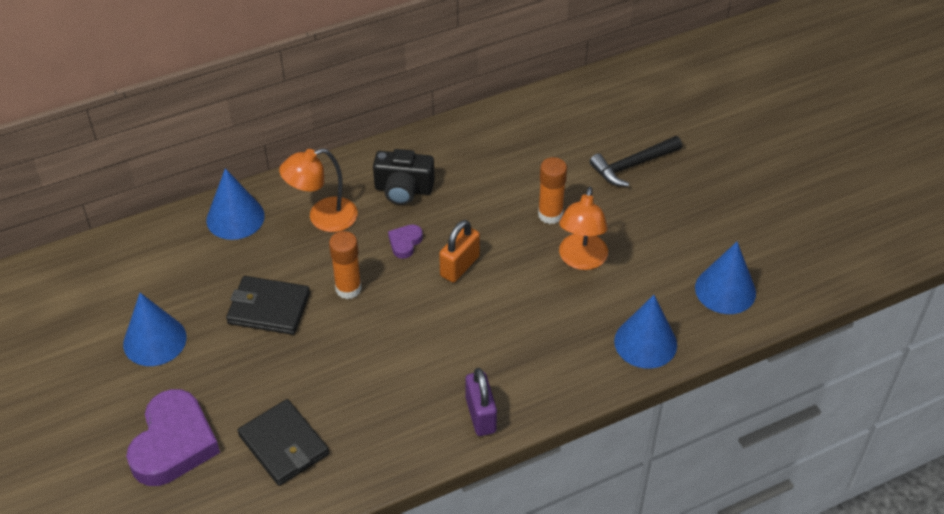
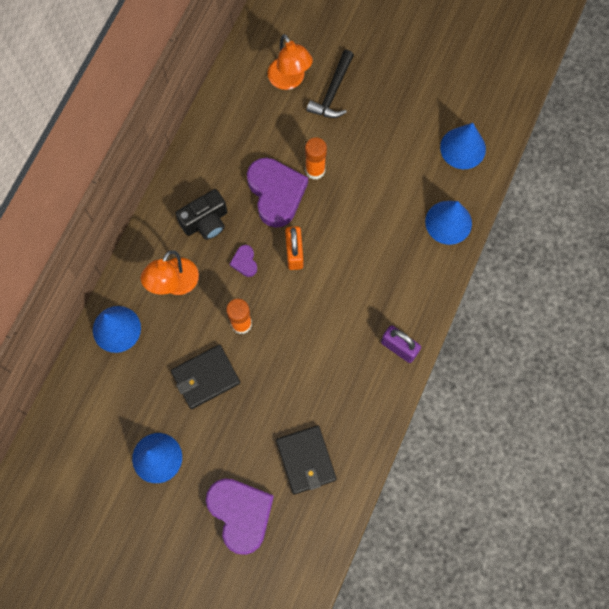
camera: 40 degrees left, 25 degrees up
black wallet [237,399,329,486] -> black wallet turned 60 degrees clockwise [276,425,337,494]
orange lamp [559,187,608,270] -> orange lamp moved to [268,34,313,90]
none -> purple heart [247,158,308,228]

